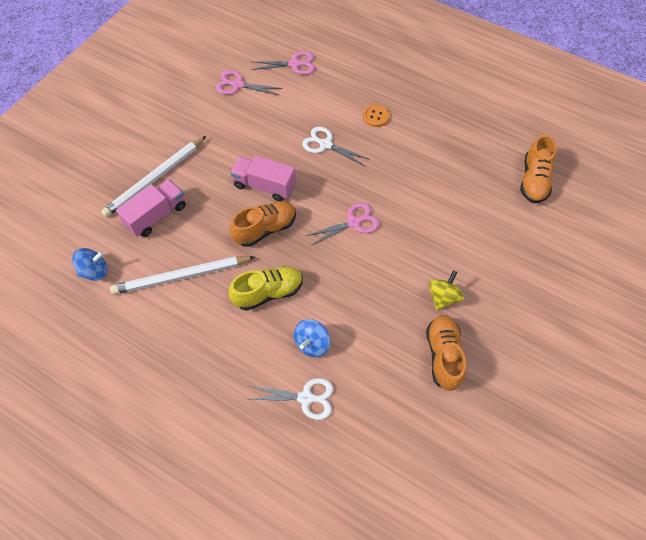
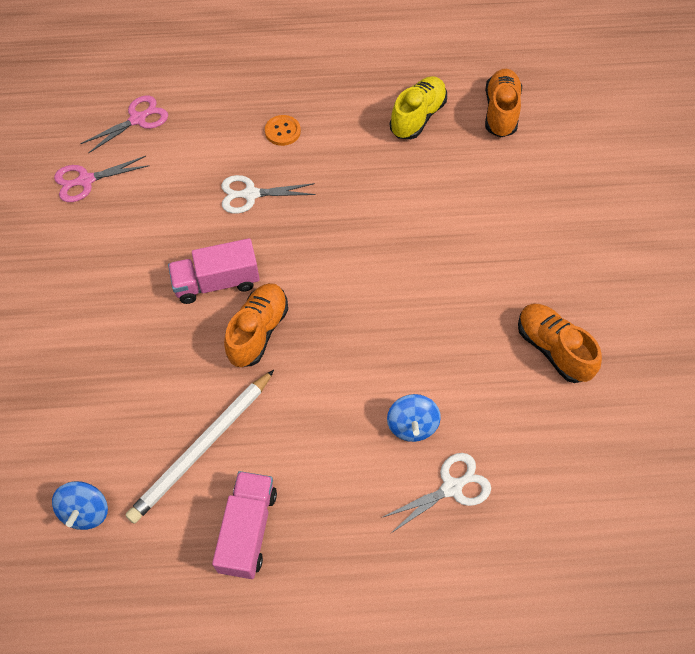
camera: 35 degrees left, 0 degrees up
blue spinning top [72,248,108,281] -> blue spinning top turned 150 degrees clockwise [52,481,108,530]
white pencil [101,136,206,218] -> none
pink truck [116,179,186,237] -> pink truck moved to [212,471,277,579]
yellow shoe [229,266,303,311] -> yellow shoe moved to [390,76,447,139]
pink scissors [306,203,379,246] -> none
yellow spinning top [428,271,464,310] -> none
orange shoe [520,135,557,203] -> orange shoe turned 150 degrees counterclockwise [485,69,522,138]

